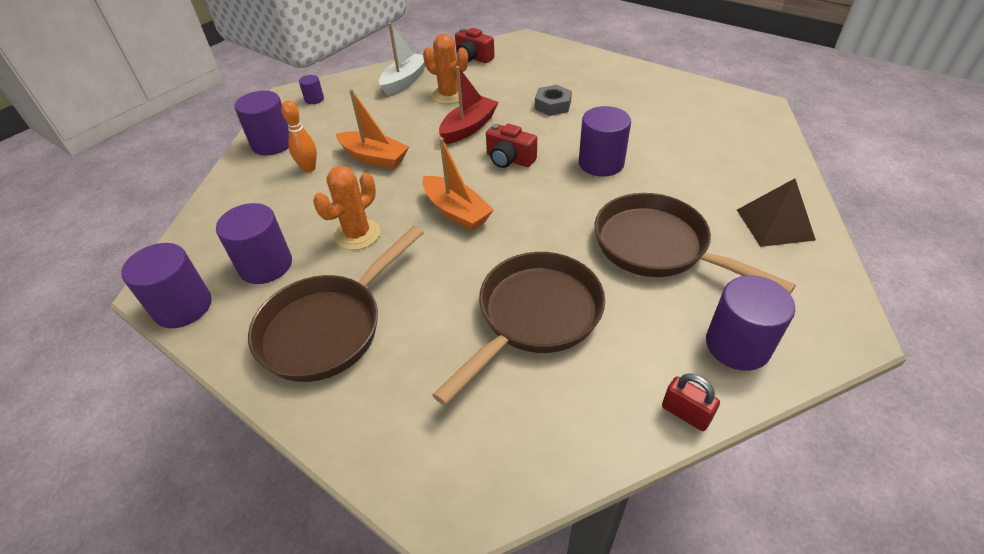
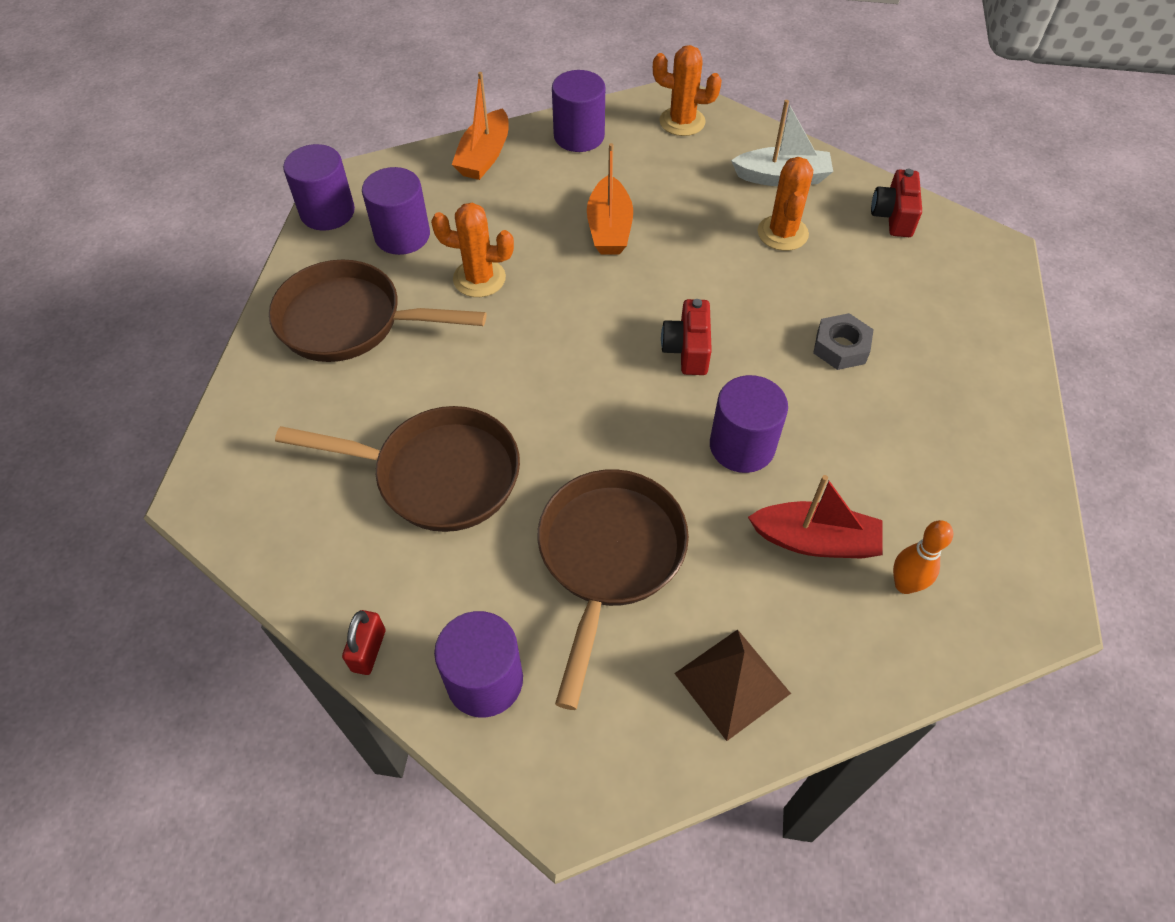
camera: 60 degrees right, 10 degrees up
orange bowling pin [281,100,317,172] -> orange bowling pin moved to [893,520,953,594]
purple cylinder [299,75,324,104] -> orange cactus [653,45,722,136]
orange boat [422,137,494,231] -> orange boat moved to [452,72,509,180]
red boat [439,66,499,144] -> red boat moved to [748,475,883,559]

